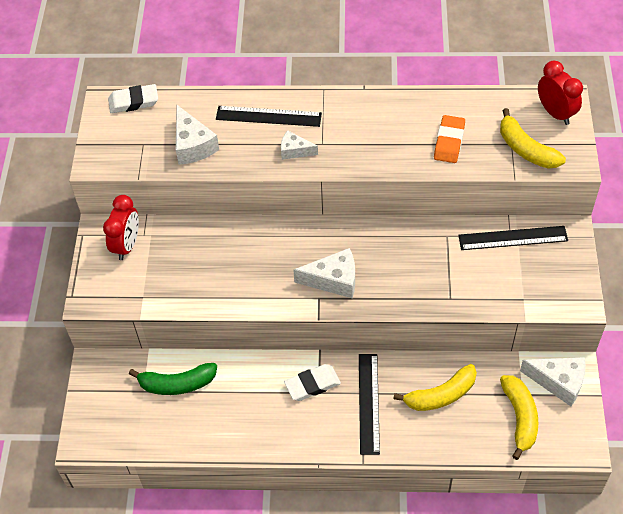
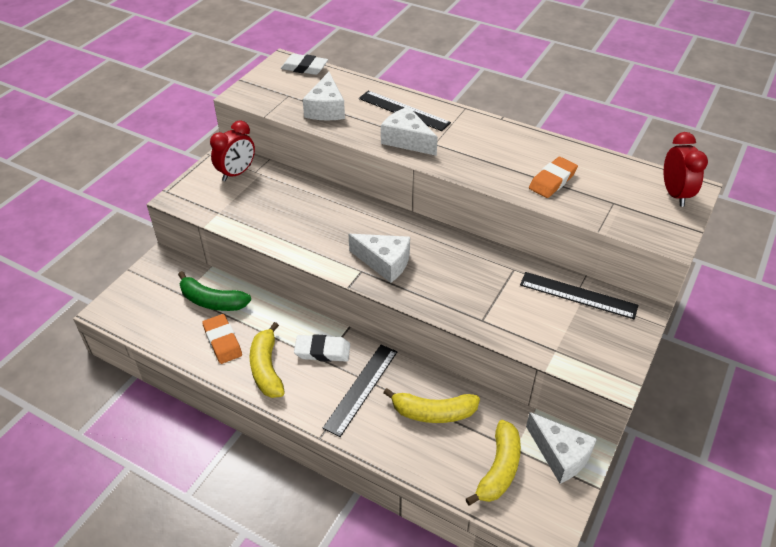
camera: 25 degrees right, 10 degrees down
white cheese [281,130,318,160] -> white cheese [381,106,438,156], size x1.63
yellow banana [500,108,566,169] -> yellow banana moved to [250,322,285,398]
none -> orange eraser [202,314,242,364]

